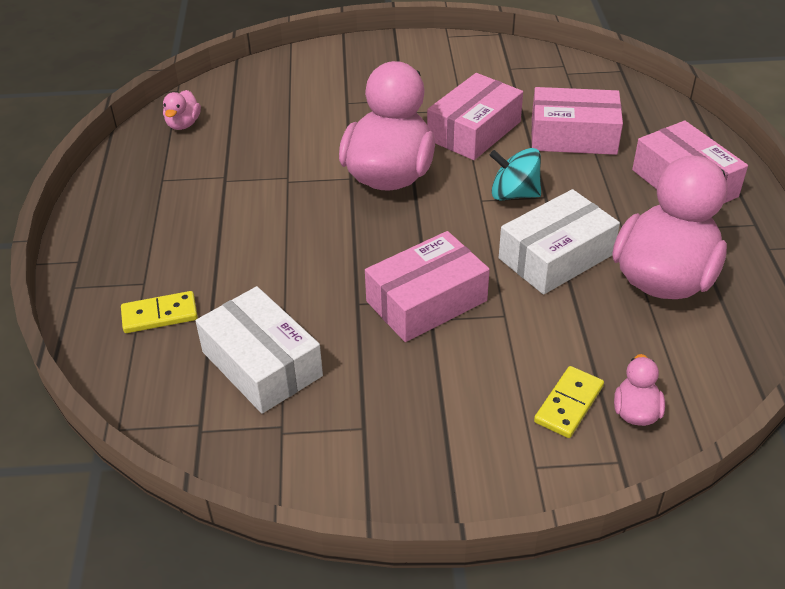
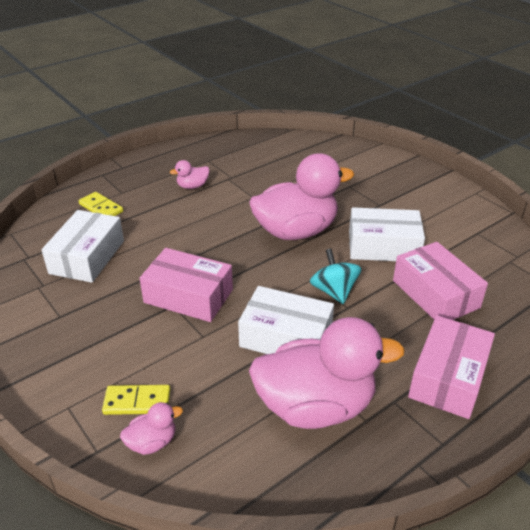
camera: 55 degrees right, 5 degrees down
pink duck [163,90,201,130] -> pink duck moved to [170,160,209,189]
pink box [427,73,523,160] -> white box [349,207,425,261]

